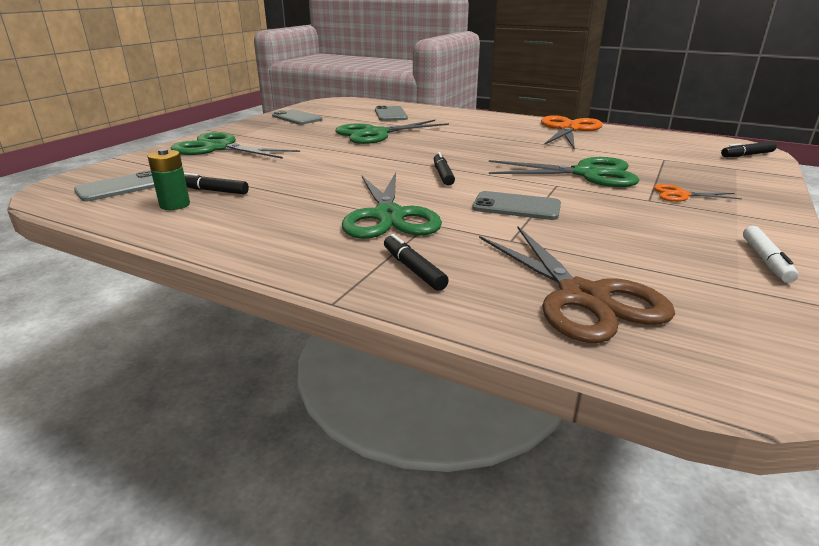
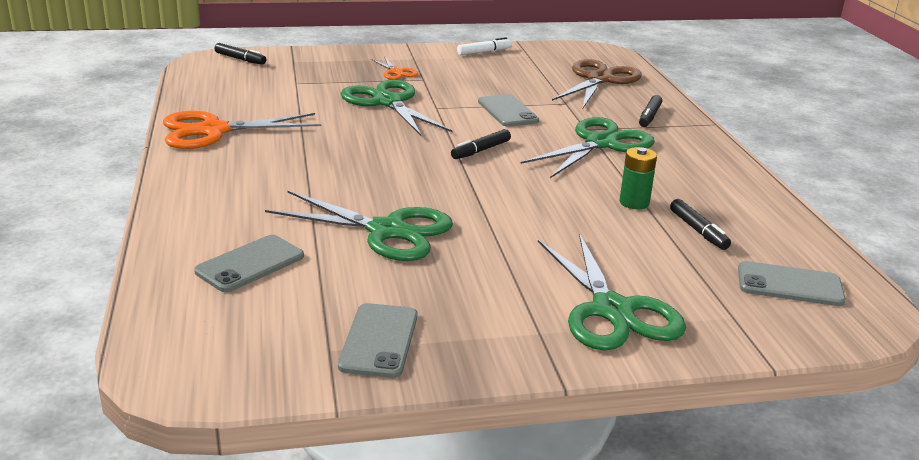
camera: 130 degrees left, 0 degrees up
green battery [147,149,190,210] -> green battery moved to [620,147,657,209]

